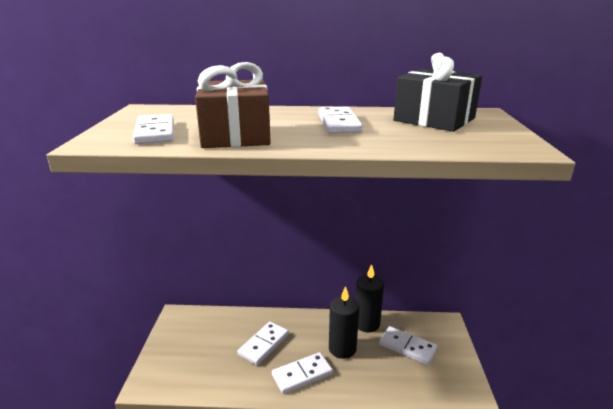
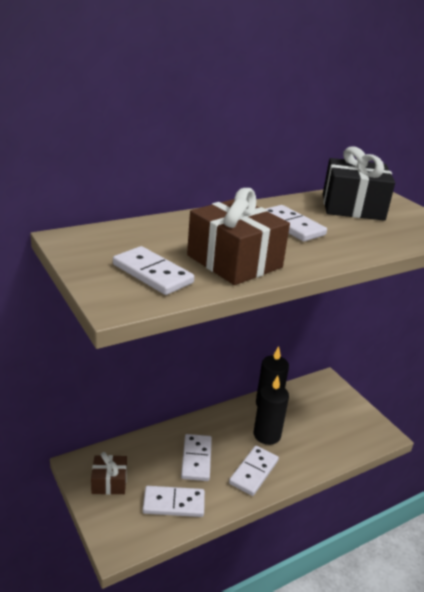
camera: 35 degrees left, 5 degrees up
white domino [379,326,437,365] -> white domino moved to [143,486,205,517]
none -> brown gift [91,452,127,495]

